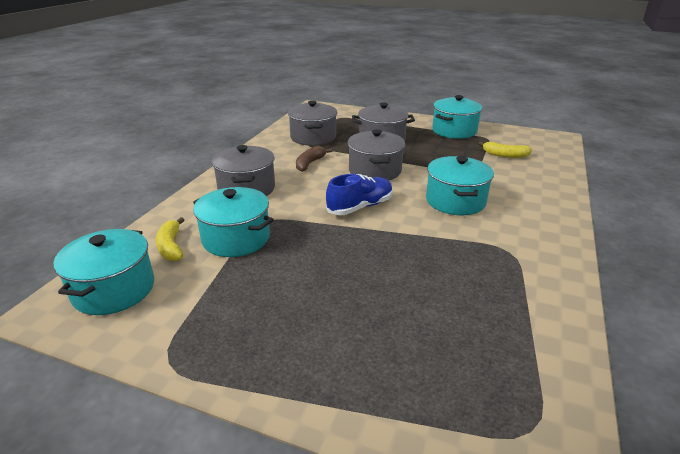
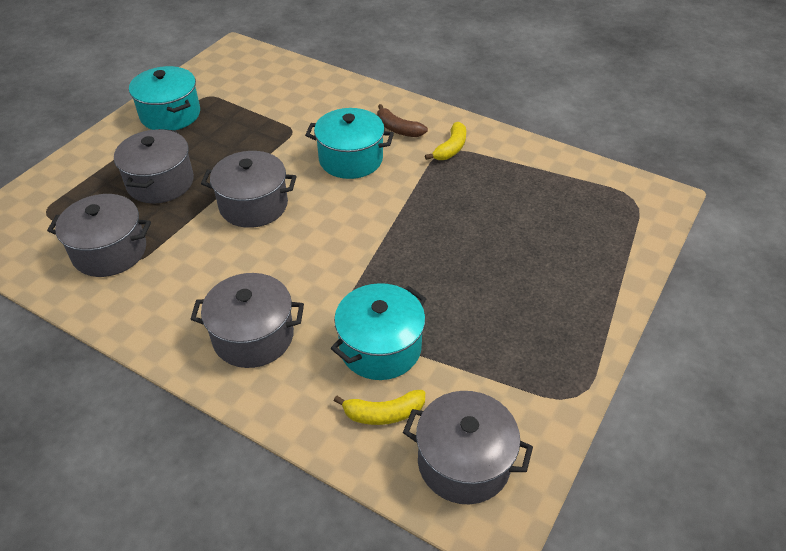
camera: 80 degrees left, 15 degrees up
turquoise pot [53,229,154,315] -> grey pot [403,391,533,504]
brown banana [296,146,332,172] -> brown banana moved to [377,104,428,137]
blue shoe [326,174,393,215] -> none
yellow banana [479,141,532,158] -> yellow banana moved to [425,122,466,160]

